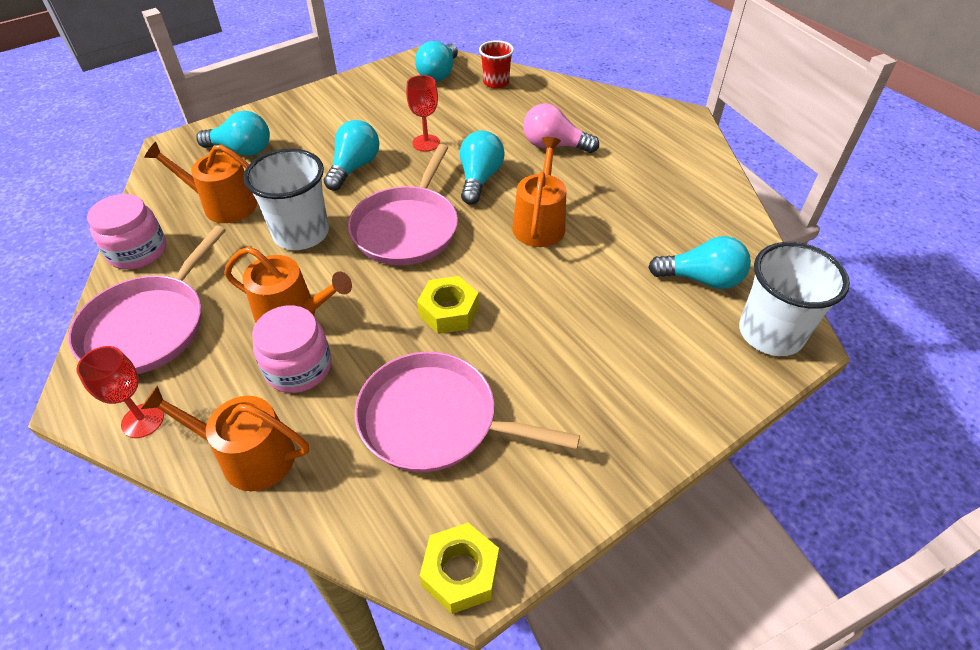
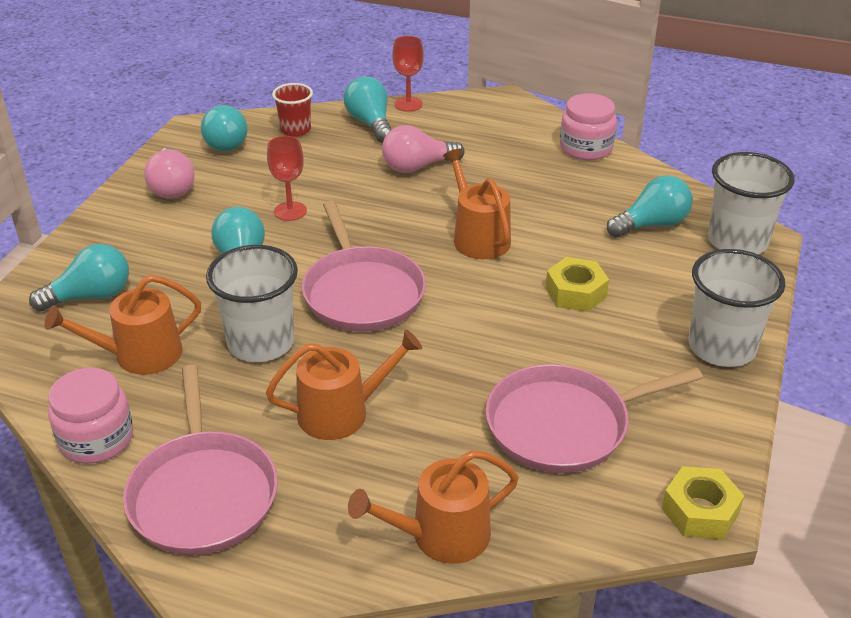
camera: 35 degrees left, 10 degrees down
red goblet [76,346,164,438] -> red goblet moved to [392,36,424,112]
pink jar [252,305,332,393] -> pink jar moved to [560,93,617,160]
yellow nut [417,276,479,334] -> yellow nut moved to [546,257,609,312]
turquoise light bulb [460,131,505,205] -> turquoise light bulb moved to [344,76,392,143]
none -> pink light bulb [144,148,194,198]
none -> white cup [688,249,786,367]

